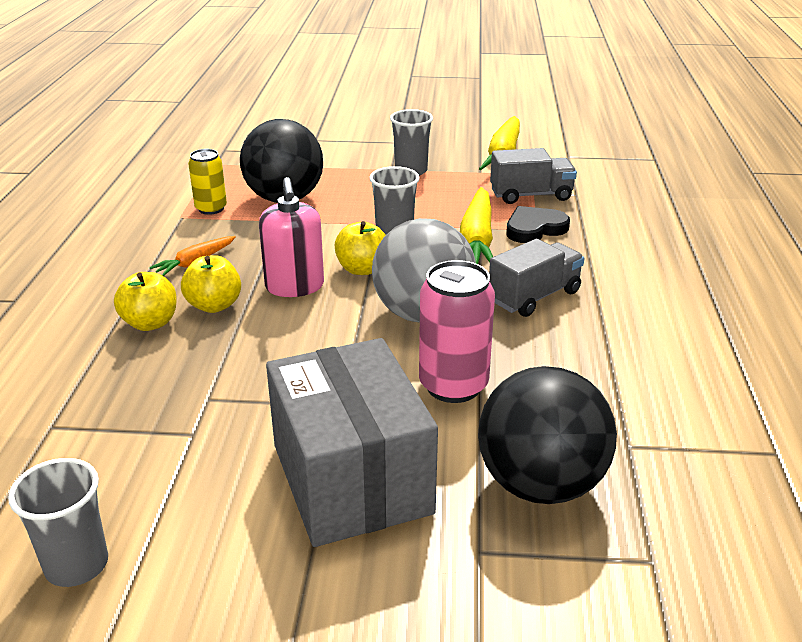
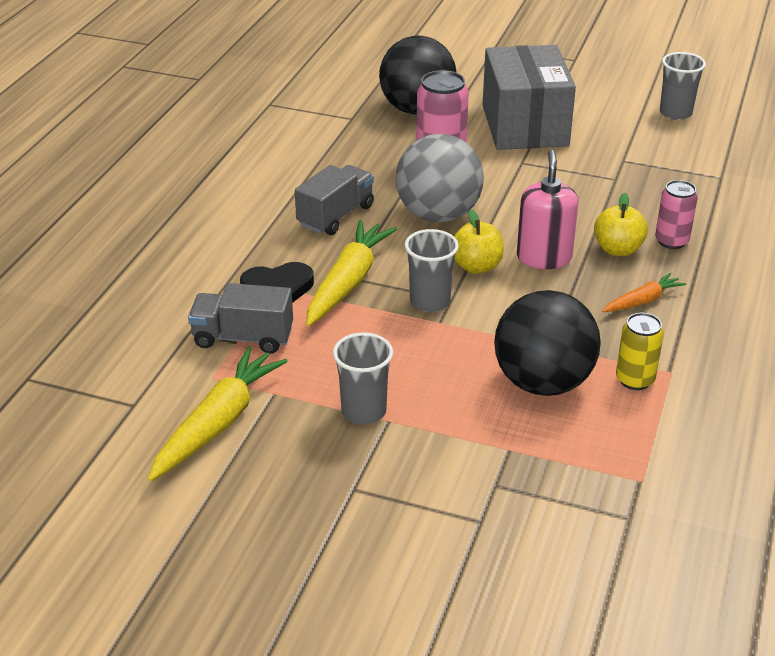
camera: 165 degrees left, 5 degrees up
yellow apple [114,272,177,331] -> pink can [655,180,698,249]
grey truck [489,239,585,317] -> grey truck turned 150 degrees clockwise [295,165,374,235]

